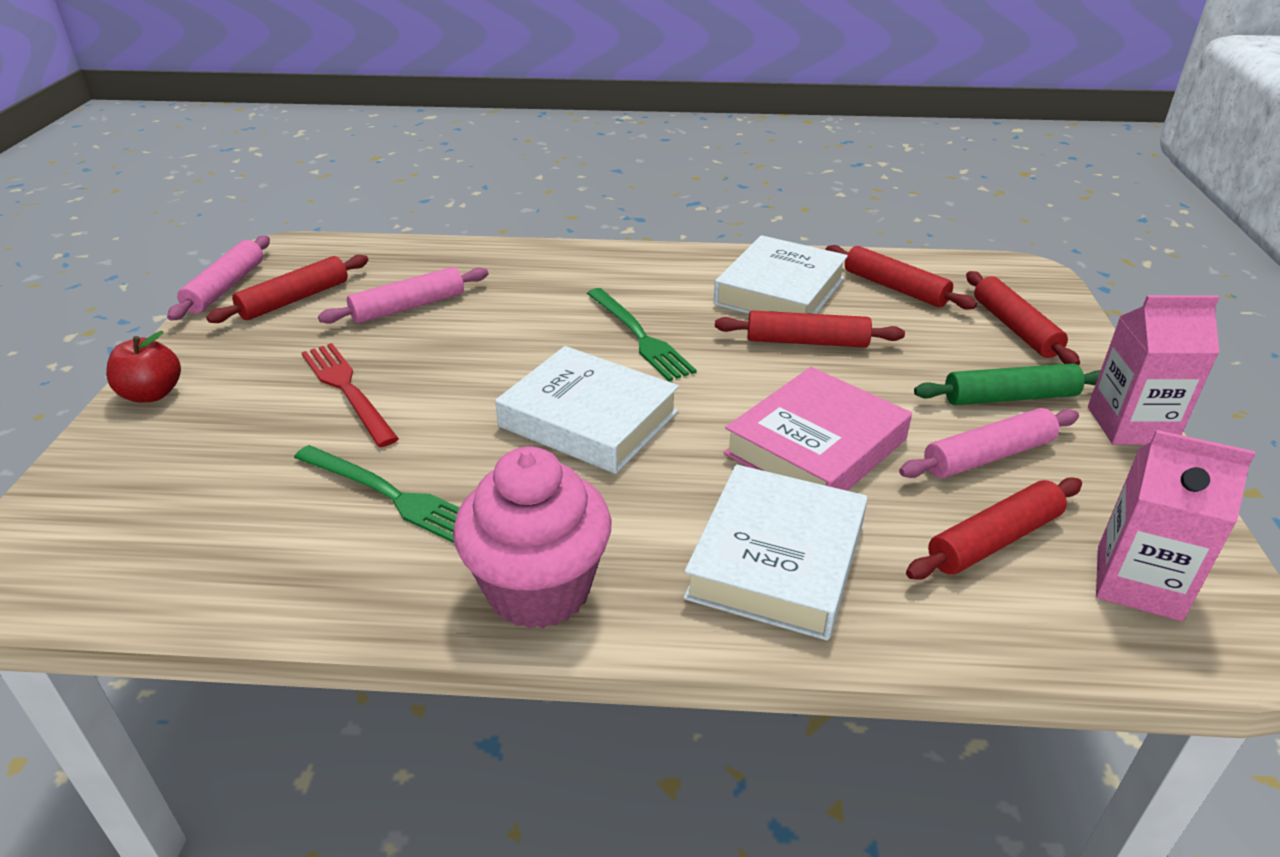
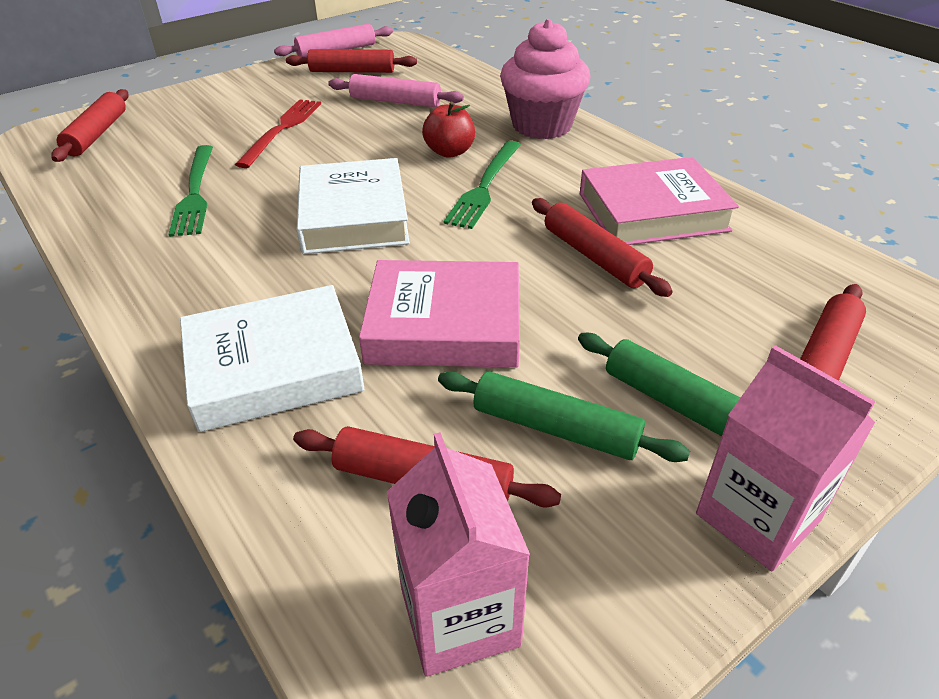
camera: 50 degrees right, 5 degrees up
red apple [106,331,181,403] -> red apple moved to [422,102,475,158]
pink cupcake [453,447,611,629] -> pink cupcake moved to [500,19,590,139]
white book [714,235,848,314] -> pink book [580,157,739,245]
red rolling pin [826,245,977,310] -> red rolling pin moved to [51,89,129,162]
pink rolling pin [899,408,1079,478] -> green rolling pin [438,371,690,462]

